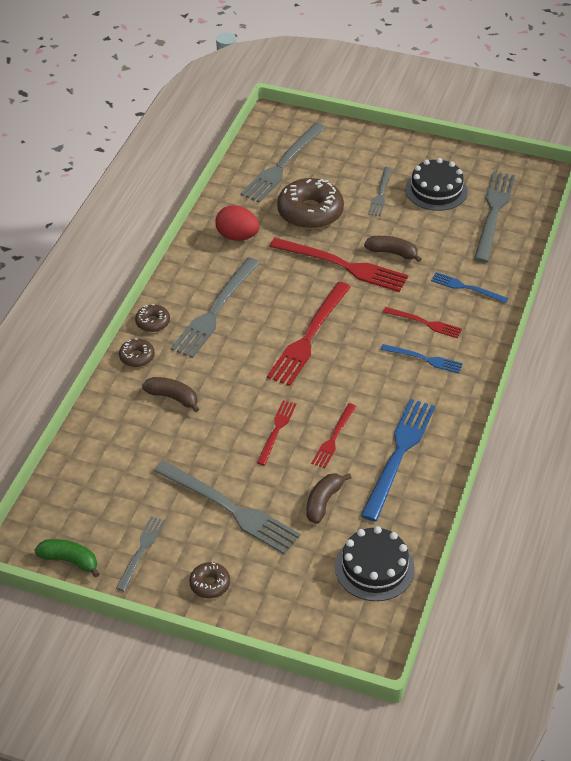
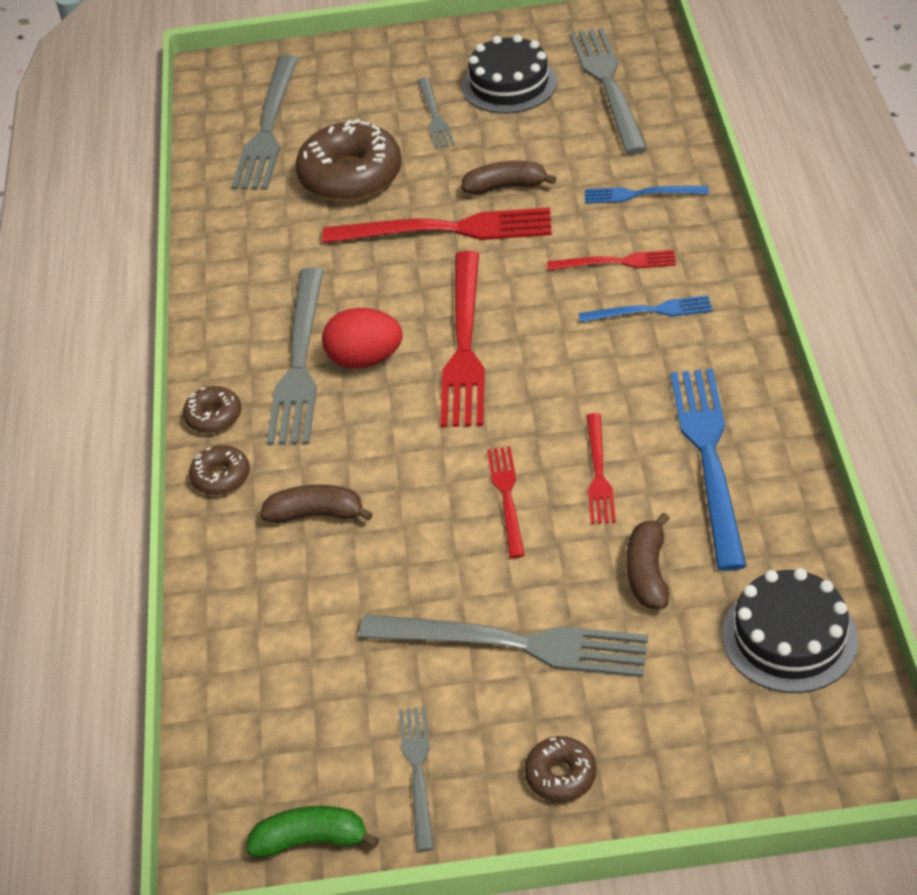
camera: 20 degrees left, 0 degrees up
red egg [215,205,259,241] -> red egg moved to [322,308,403,369]

